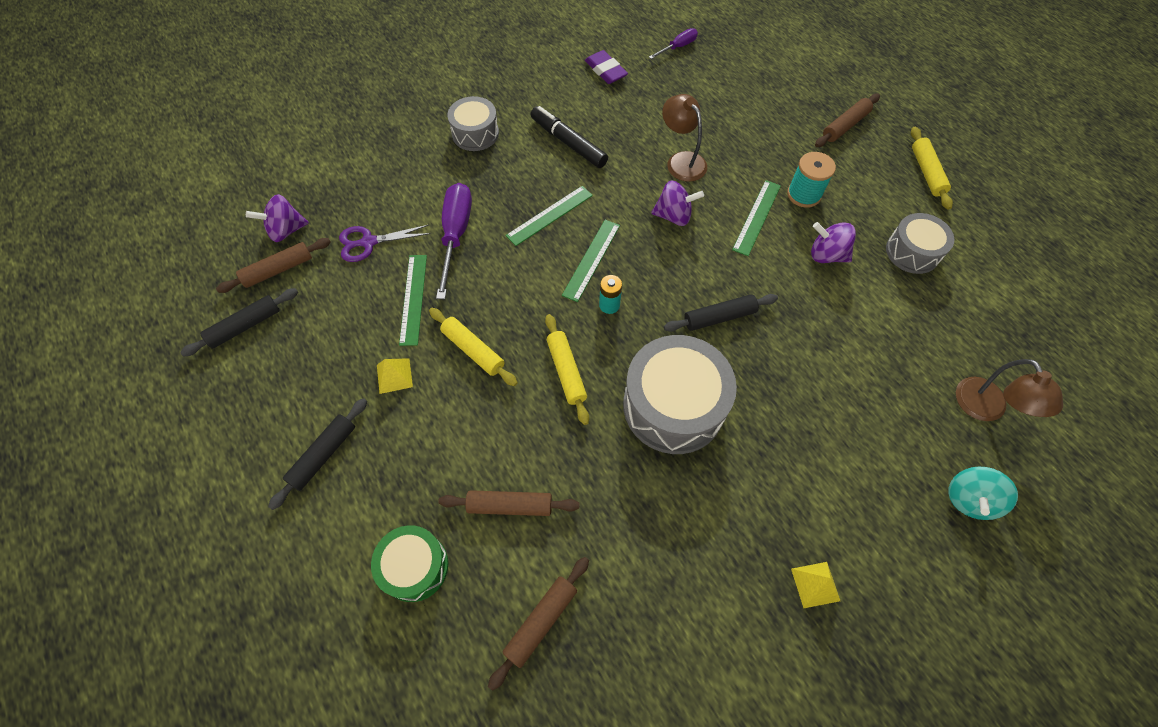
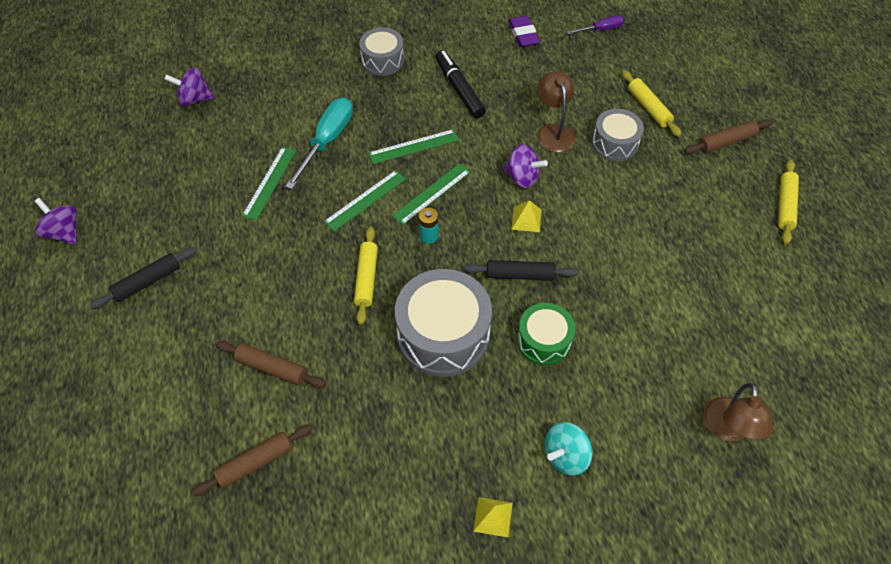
camera: 20 degrees right, 5 degrees down
black rolling pin [180,288,298,357] -> none
brown rolling pin [216,238,331,293] -> none
purple scissors [339,225,431,262] -> none
green drum [371,525,448,602] -> green drum moved to [517,303,575,365]
yellow pyramid [377,358,413,394] -> yellow pyramid moved to [512,200,541,232]
yellow rolling pin [429,308,518,386] -> yellow rolling pin moved to [622,70,681,137]
purple screwdriver [436,183,472,299] -> turquoise screwdriver [285,98,353,189]
green ruler [732,180,781,256] -> green ruler moved to [324,170,406,231]
turquoise spool [787,152,836,208] -> none
purple spinning top [811,222,856,263] -> purple spinning top moved to [35,198,77,245]
grey drum [886,213,954,274] -> grey drum moved to [592,109,644,161]
turquoise spinning top [948,467,1018,520] -> turquoise spinning top moved to [545,422,593,476]

